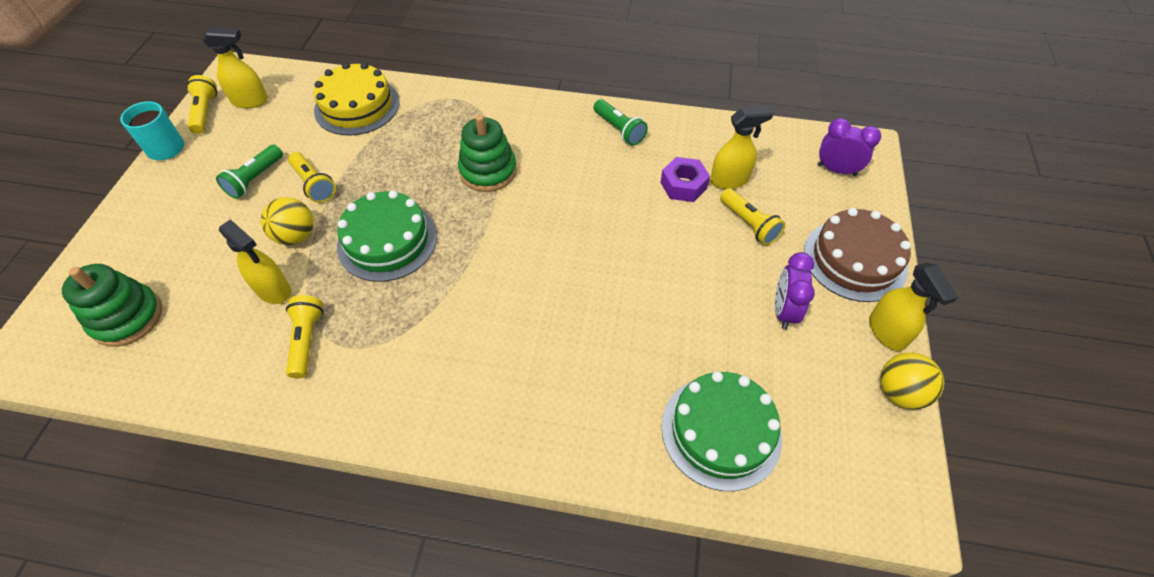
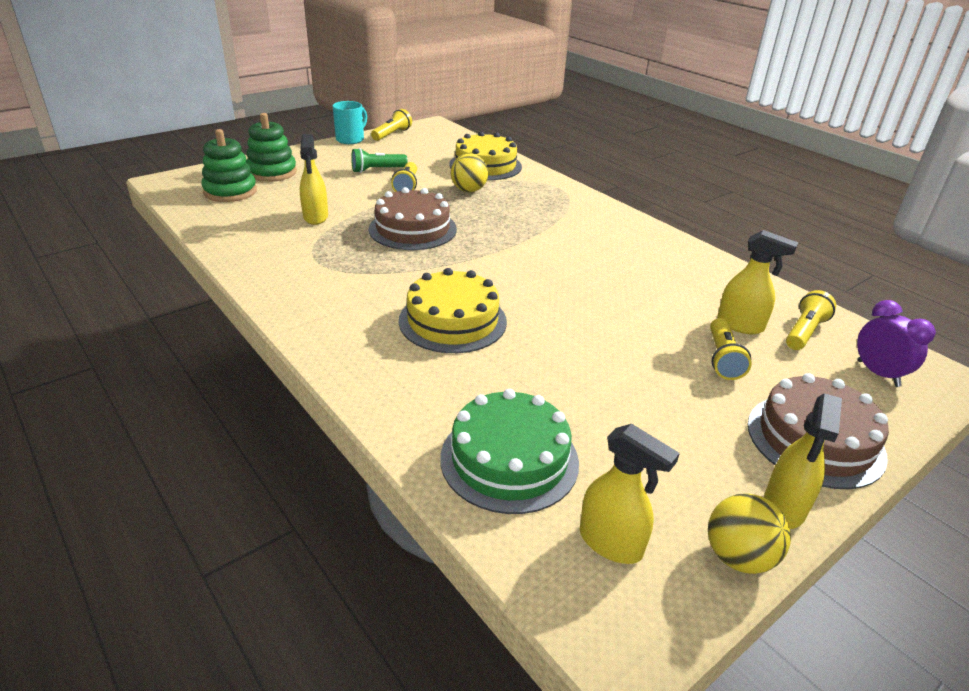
camera: 40 degrees right, 20 degrees down
yellow spray bottle [202,27,268,108] -> yellow spray bottle moved to [580,424,680,564]
yellow ball [261,197,313,245] -> yellow ball moved to [451,153,488,192]
yellow flashlight [286,295,324,378] -> yellow flashlight moved to [786,290,836,350]
green cake [337,190,437,282] -> brown cake [369,187,457,250]
green stacking toy [458,115,517,192] -> green stacking toy moved to [246,113,297,182]
green flashlight [593,99,648,146] -> none
purple nut [660,157,710,202] -> none
purple clock [775,252,815,330] -> none
none -> yellow cake [399,268,507,353]

